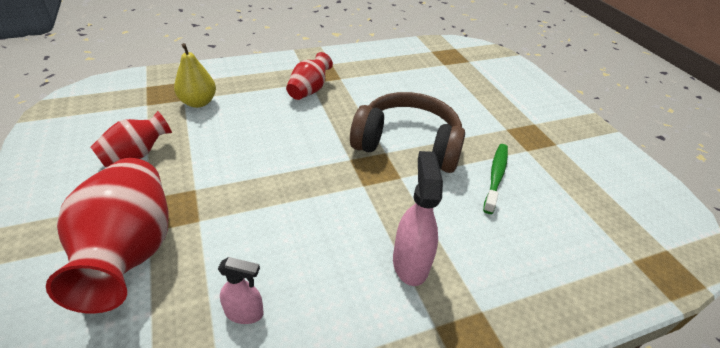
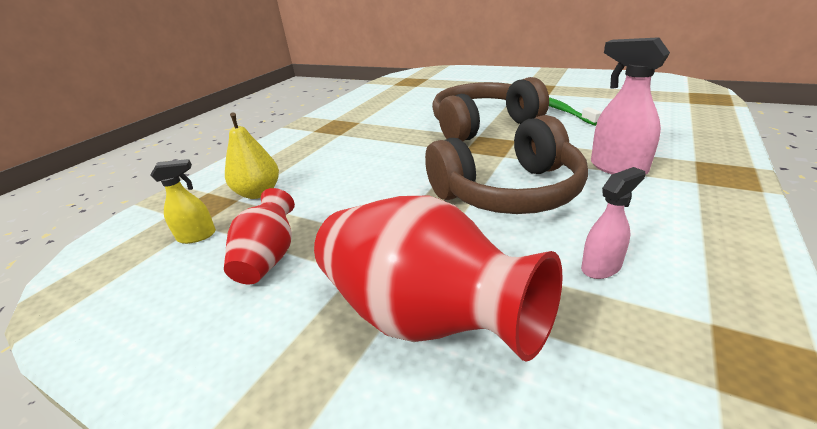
camera: 35 degrees left, 10 degrees down
red vase [286,52,333,100] -> none
none -> yellow spray bottle [151,159,216,244]
none -> brown headphones [425,115,588,214]

